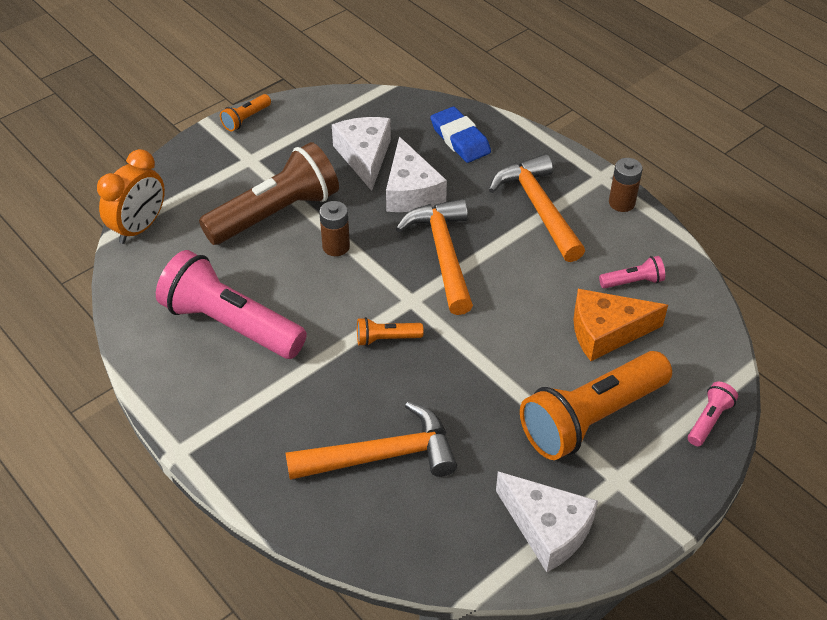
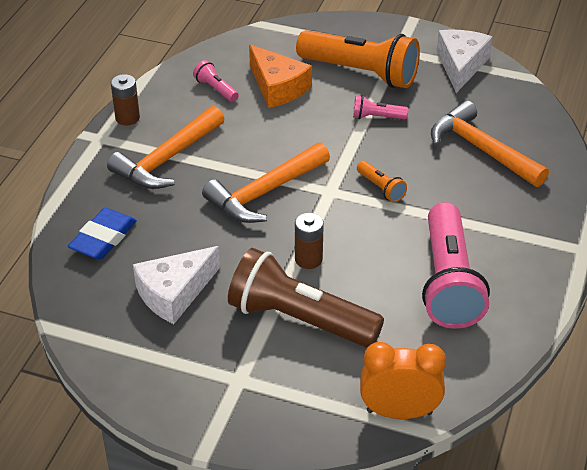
camera: 120 degrees left, 5 degrees down
orange flashlight [220,94,271,131] -> none
white cheese [386,137,447,212] -> none
pink flashlight [688,381,738,446] -> pink flashlight moved to [353,95,409,119]

